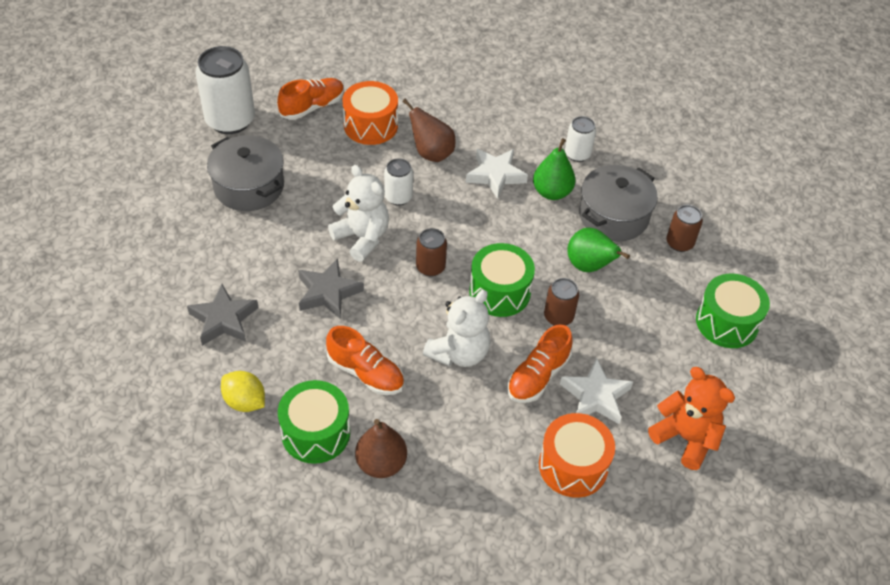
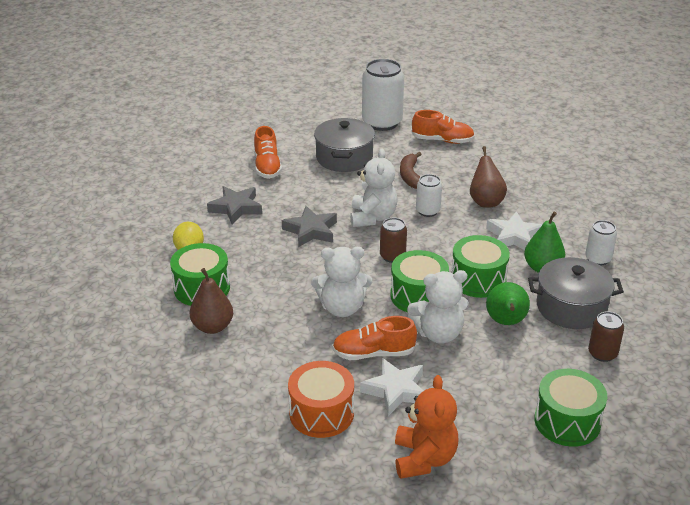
camera: 50 degrees right, 15 degrees down
orange shoe [326,326,404,395] -> orange shoe moved to [254,126,282,179]
orange drum [343,81,398,145] -> none
brown can [544,278,579,326] -> white teddy bear [407,270,469,343]
none -> brown banana [400,152,422,189]
none -> green drum [451,235,510,298]

